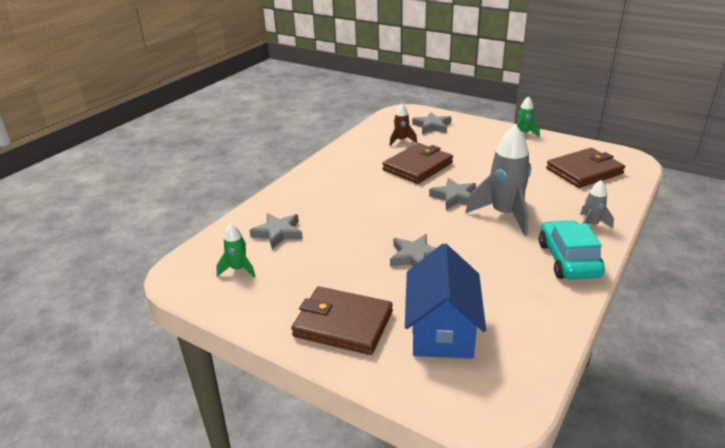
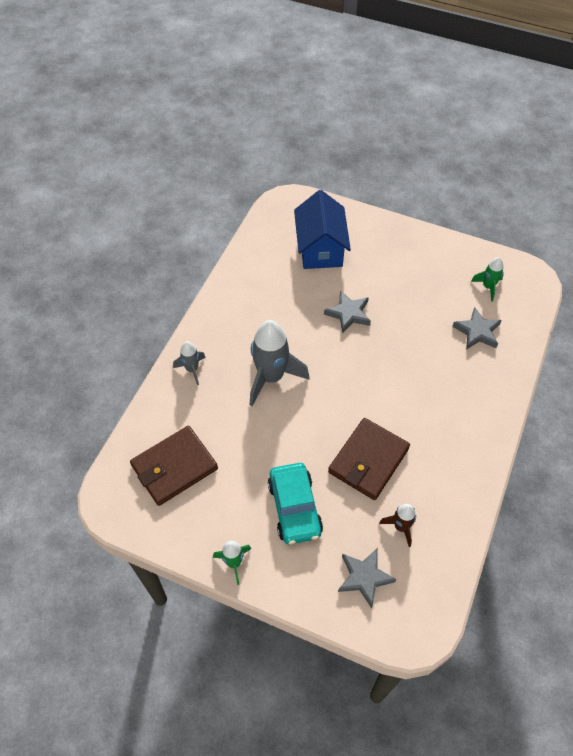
camera: 170 degrees right, 25 degrees up
brown wallet [291,287,393,355] -> none
grey star [429,178,476,210] -> none
turquoise car [539,220,605,279] -> turquoise car moved to [268,463,323,544]

